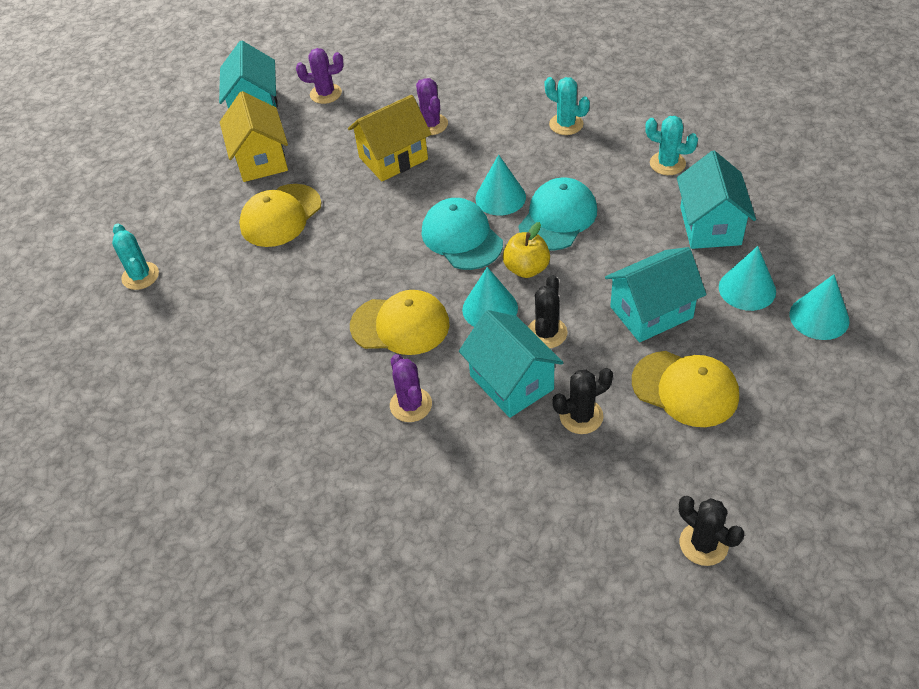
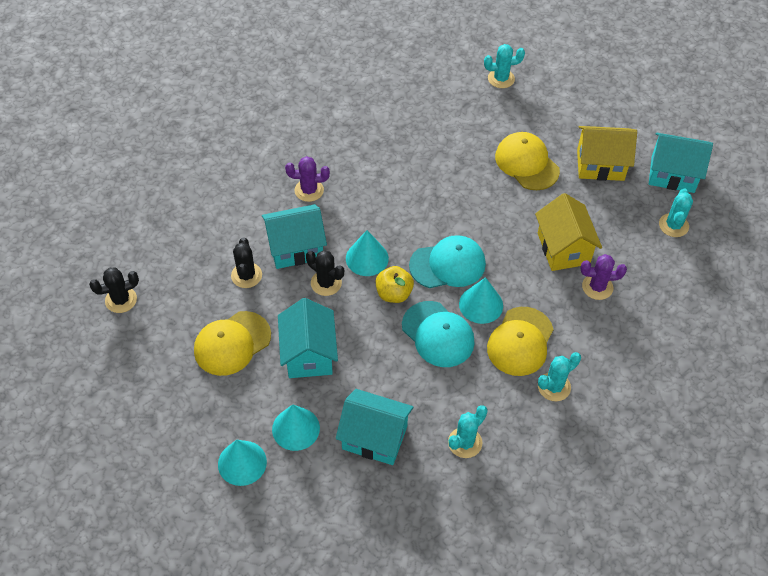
camera: 105 degrees right, 5 degrees up
purple cactus [296,48,344,104] -> turquoise cactus [659,188,693,237]
yellow cap [350,290,449,355] -> yellow cap moved to [487,307,554,376]

